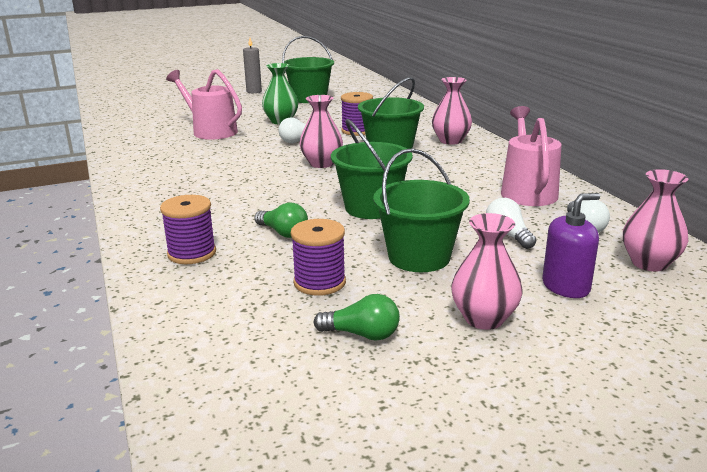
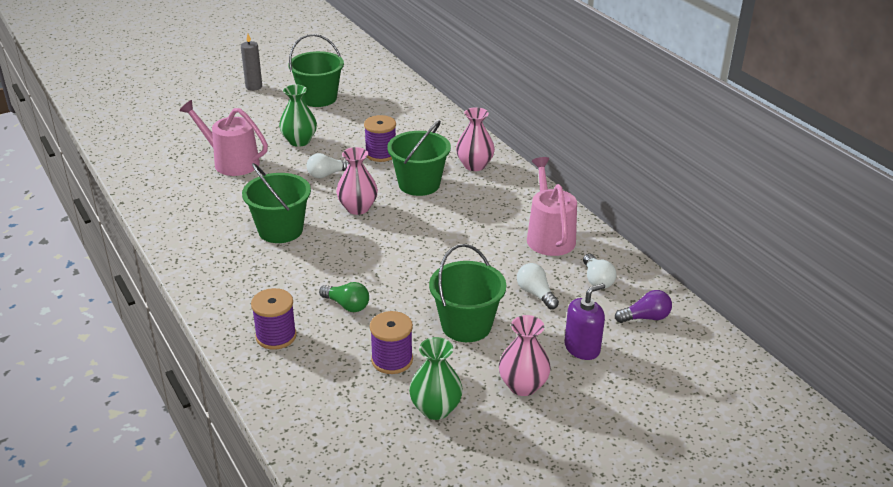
camera: 10 degrees left, 10 degrees up
green light bulb [314,294,400,341] -> green vase [409,337,463,420]
green bucket [331,119,413,219] -> green bucket moved to [242,163,311,243]
pink vase [623,169,688,272] -> purple light bulb [615,290,672,323]

